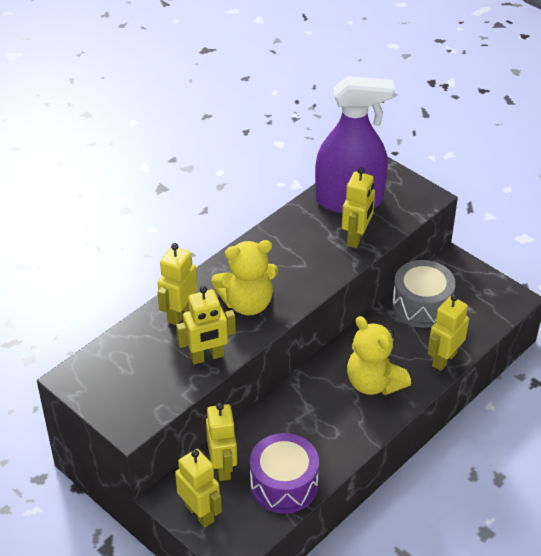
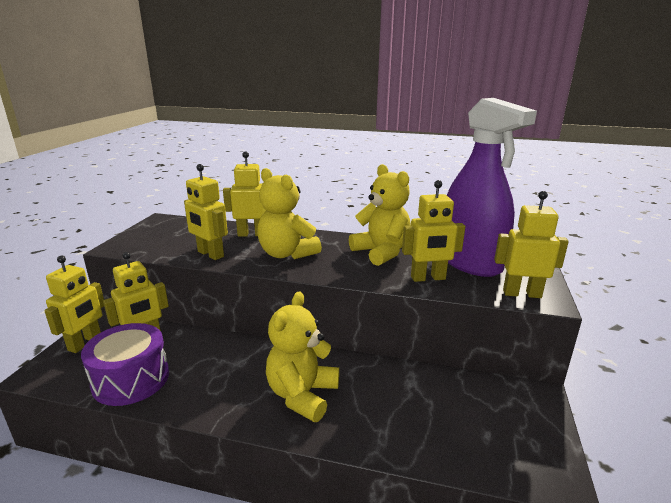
camera: 60 degrees right, 20 degrees down
grey drum [392,260,456,328] -> none
yellow robot [428,294,469,371] -> yellow robot moved to [494,191,569,298]
none -> yellow teddy bear [349,164,411,266]

